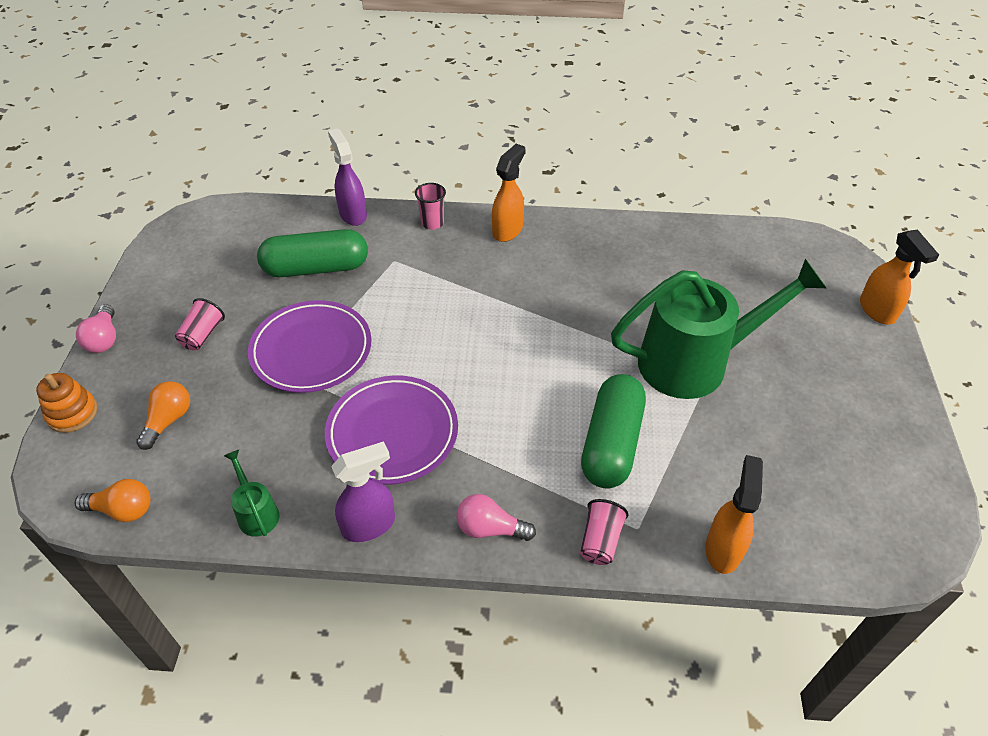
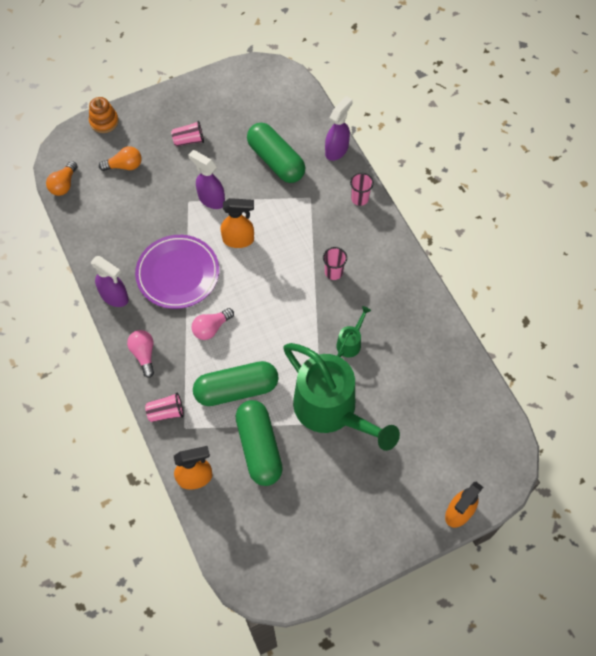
camera: 60 degrees right, 15 degrees up
orange light bulb [75,479,150,522] -> orange light bulb turned 45 degrees clockwise [46,161,77,196]
pink light bulb [76,304,116,353] -> pink light bulb moved to [192,308,234,340]
green watering can [224,450,279,537] -> green watering can moved to [336,306,371,357]
purple plate [248,300,371,393] -> purple spray bottle [188,150,225,209]
orange spray bottle [492,144,526,242] -> orange spray bottle moved to [220,198,254,248]
none -> green capsule [236,400,283,486]
none -> pink cup [323,247,347,280]

